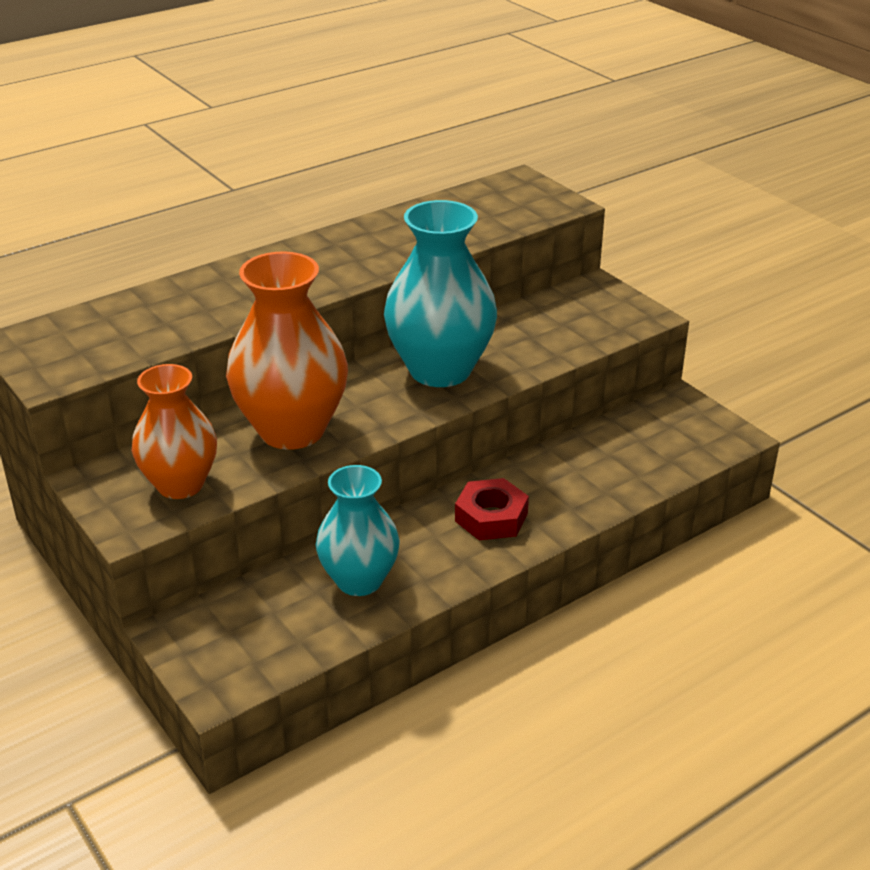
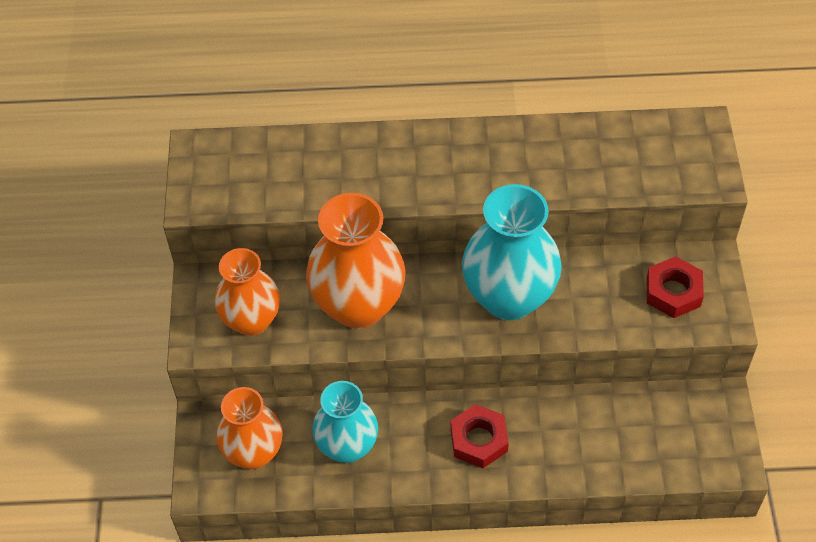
camera: 35 degrees right, 20 degrees up
none -> orange vase [216,387,283,469]
none -> red nut [647,256,704,318]

